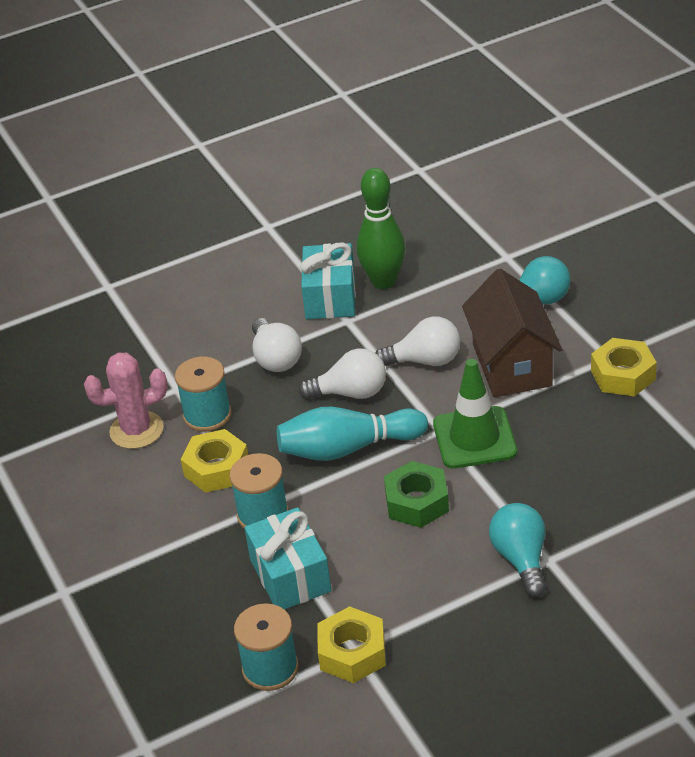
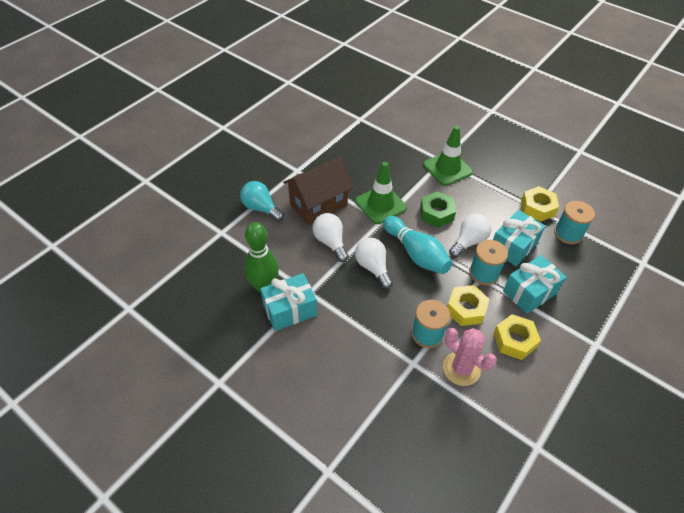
camera: 120 degrees left, 10 degrees up
white light bulb [252,318,302,372] -> white light bulb moved to [449,214,492,258]
turquoise light bulb [489,503,546,597] -> green traffic cone [423,126,473,186]
yellow nut [591,338,657,397] -> yellow nut moved to [493,314,541,360]
none -> turquoise gift [503,255,566,314]

